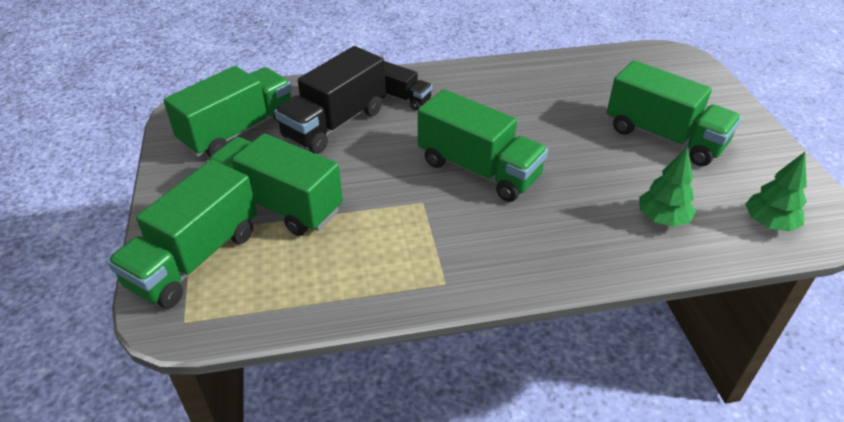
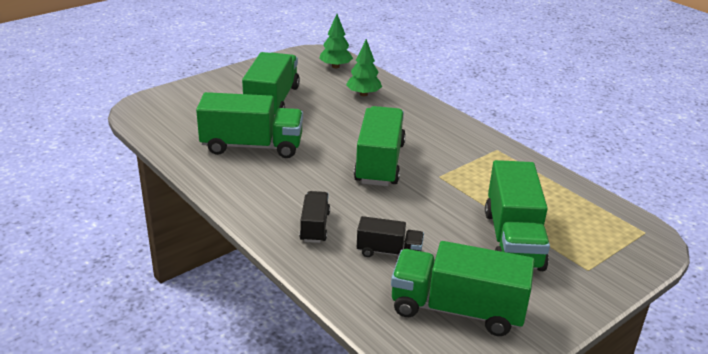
camera: 120 degrees left, 10 degrees down
green truck [107,160,257,309] -> green truck moved to [196,92,303,158]
black truck [274,46,386,154] -> black truck [357,216,424,257], size x0.54

